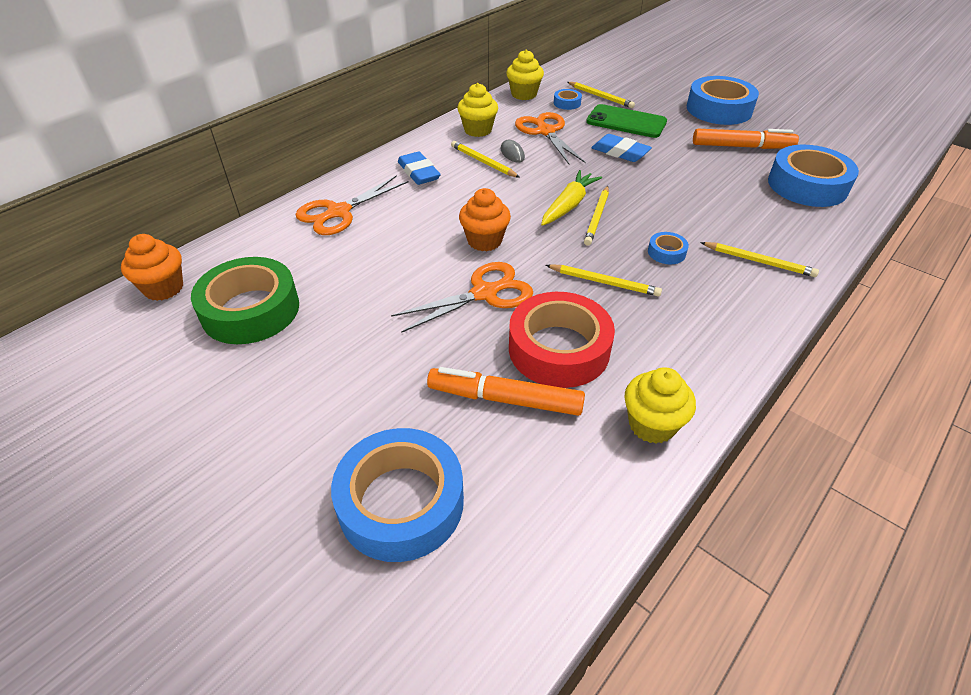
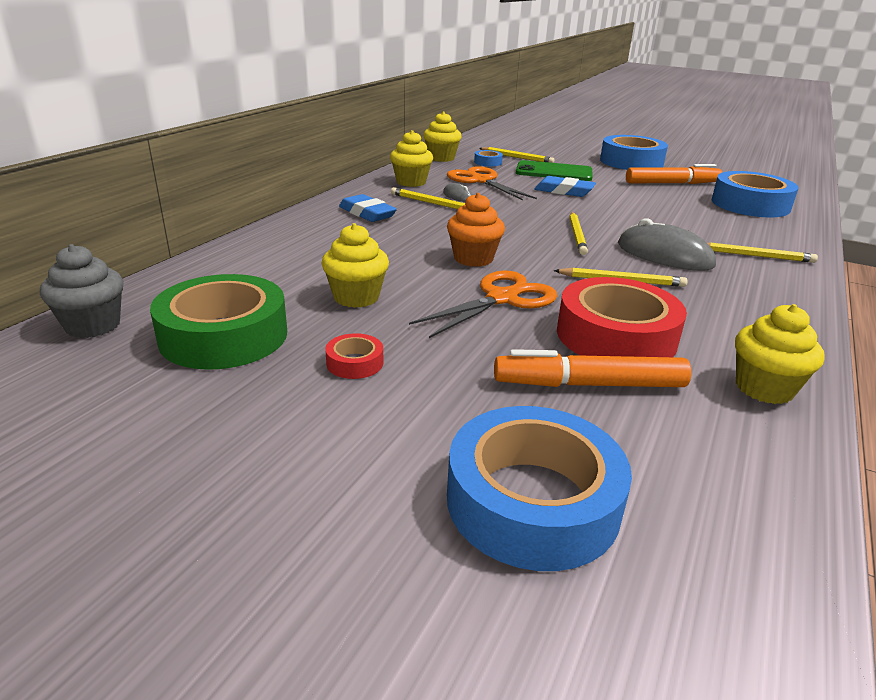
camera: 15 degrees left, 15 degrees down
orange cupcake [121,234,183,301] -> grey cupcake [40,244,124,338]
orange scissors [296,175,409,235] -> none
yellow carrot [541,170,602,226] -> none
blue tape [648,232,689,264] -> grey mouse [618,218,716,271]
none -> yellow cupcake [321,223,389,308]
none -> red tape [325,333,383,379]

